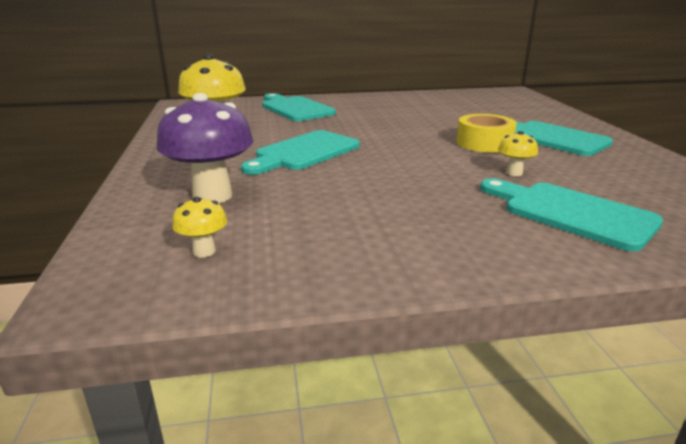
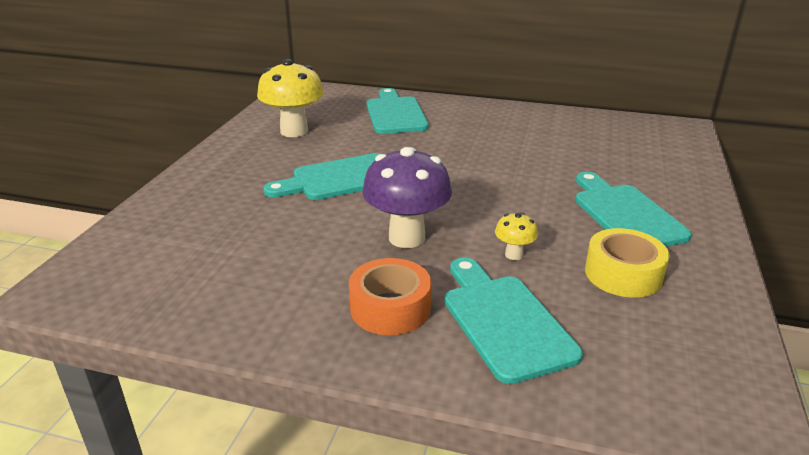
camera: 25 degrees right, 5 degrees up
purple mushroom [157,93,253,203] -> purple mushroom moved to [362,147,452,248]
yellow mushroom [172,197,227,258] -> none
yellow tape [457,114,517,153] -> yellow tape moved to [585,228,669,298]
none -> orange tape [349,258,431,335]

